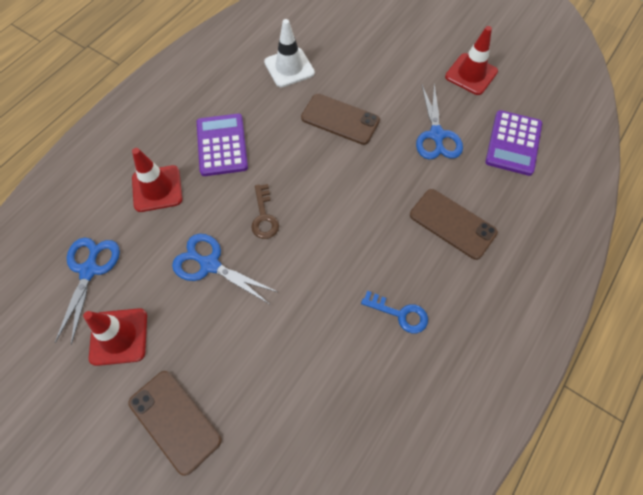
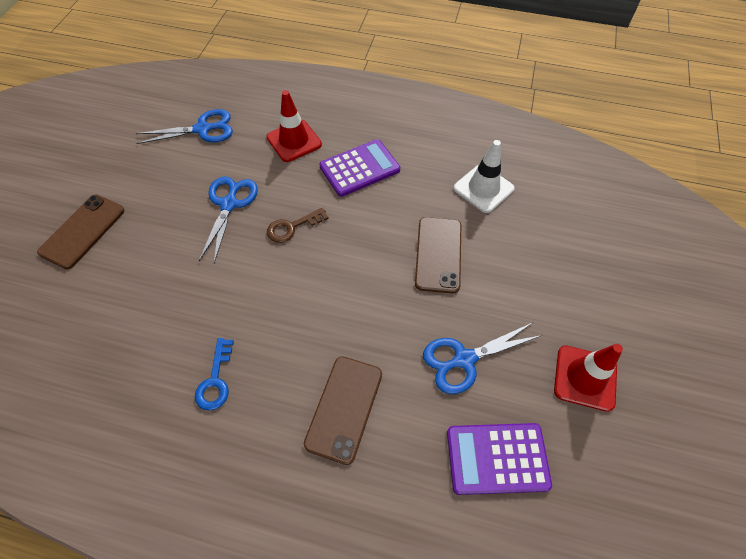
camera: 70 degrees right, 5 degrees down
red traffic cone [83,308,147,366] -> none

